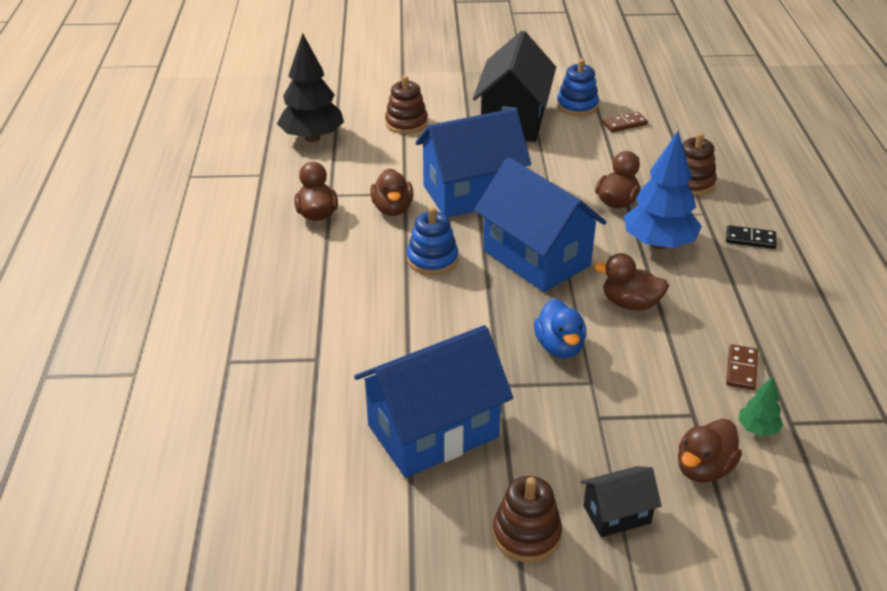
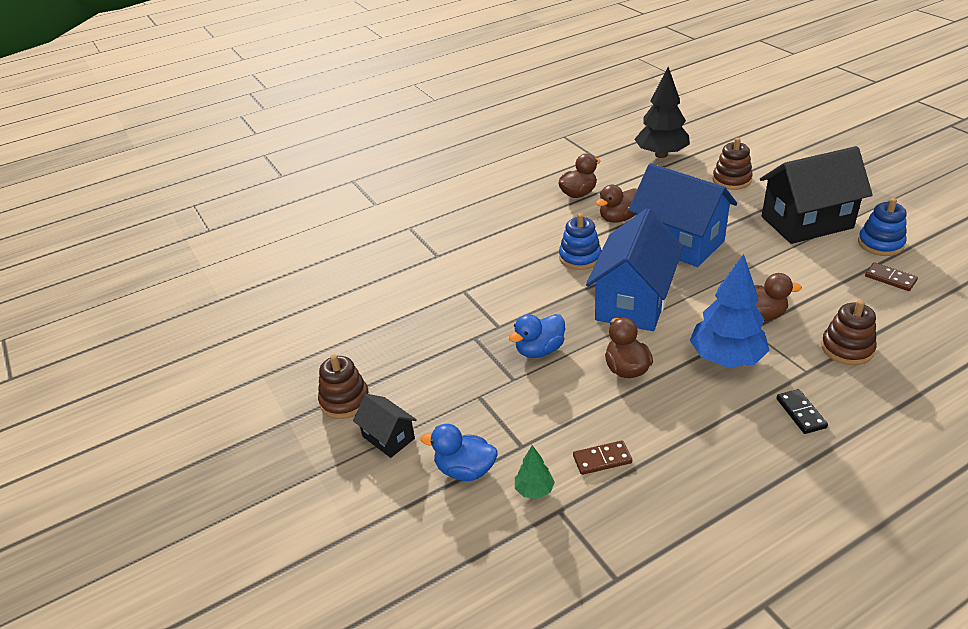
camera: 65 degrees right, 0 degrees up
blue house [354,325,513,478] -> none
brown duck [678,419,742,483] -> blue duck [420,424,498,481]

